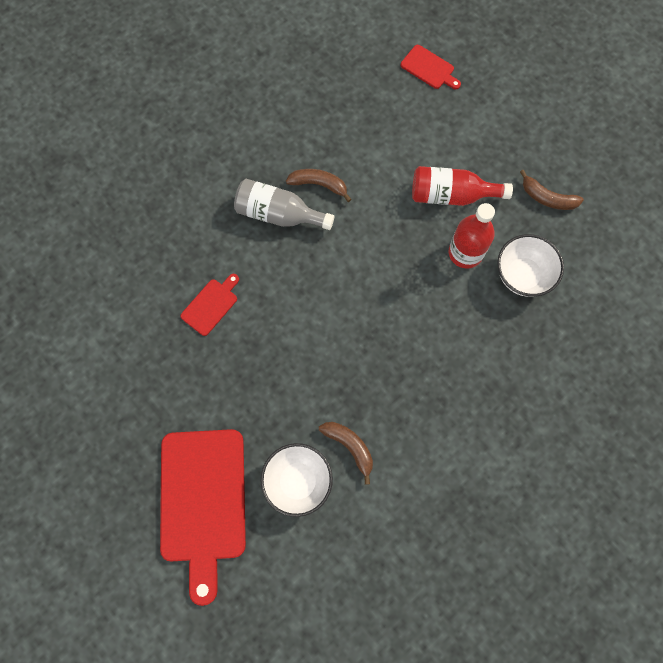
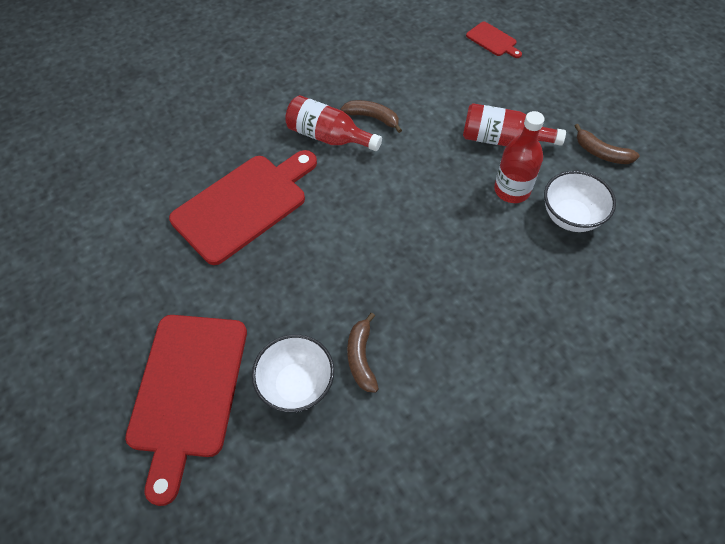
camera: 10 degrees right, 15 degrees down
red cutting board [181,274,239,336] -> red cutting board [169,150,317,265], size x2.23
grey bottle [234,179,334,230] -> red bottle [285,95,382,151]
brown banana [319,422,373,485] -> brown banana turned 150 degrees counterclockwise [347,313,379,393]

